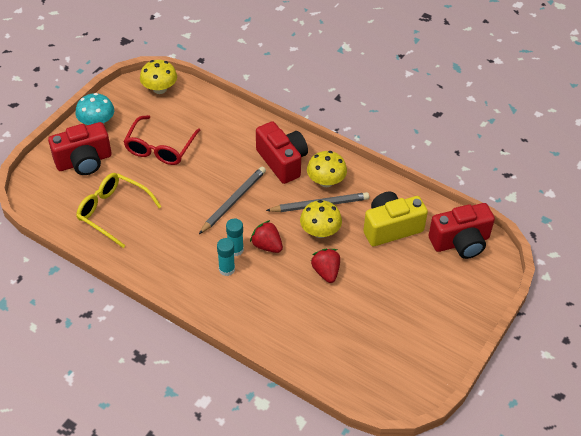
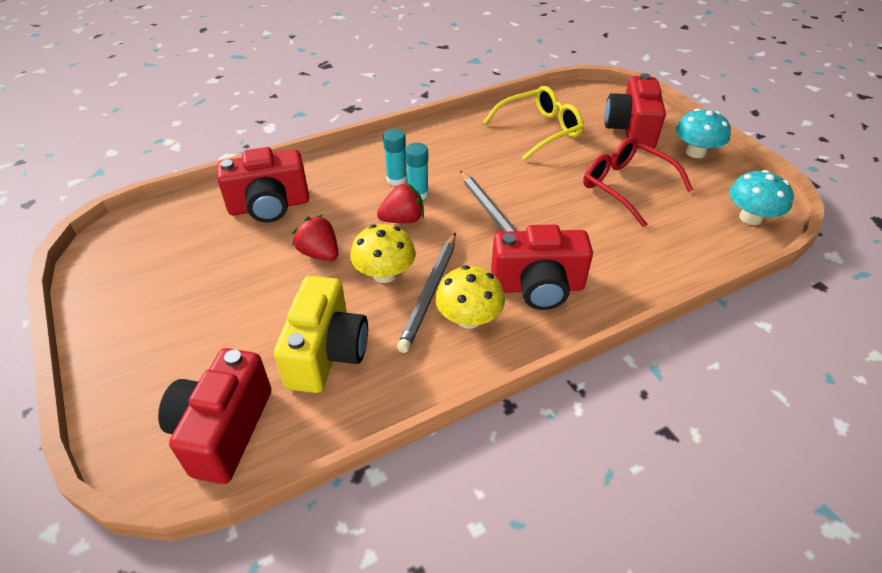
camera: 120 degrees right, 5 degrees down
yellow mushroom [140,60,177,94] -> turquoise mushroom [729,170,794,225]
red strawberry [311,249,340,283] -> red strawberry turned 150 degrees counterclockwise [292,215,338,261]
none -> red camera [217,147,309,223]

